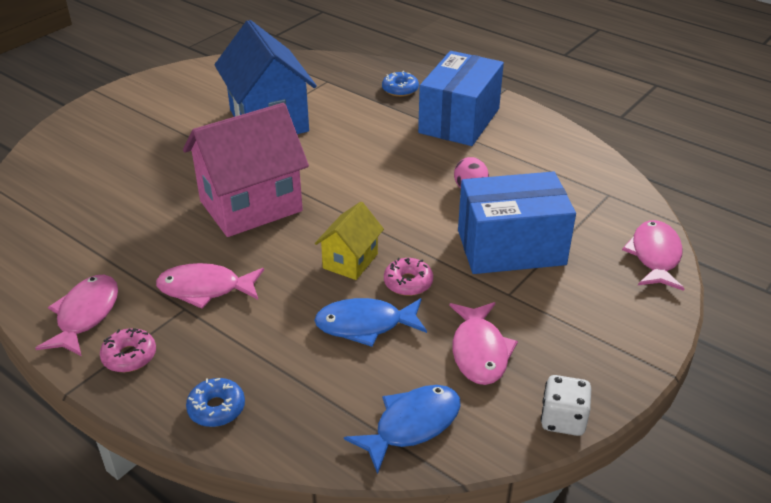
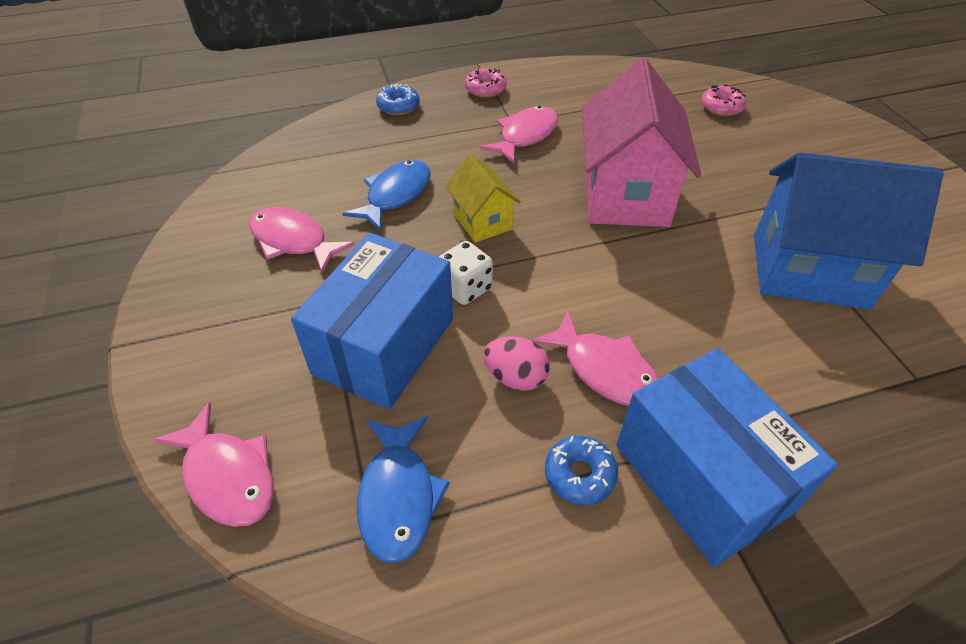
camera: 125 degrees right, 10 degrees up
pink fish [36,275,118,356] -> pink fish moved to [532,311,658,406]
blue fish [344,385,461,474] -> blue fish moved to [357,416,450,564]
blue donut [382,71,419,97] -> blue donut moved to [545,435,618,505]
pink donut [384,258,433,296] -> pink donut moved to [701,84,747,116]
white dice [541,375,591,436] -> white dice moved to [439,241,493,305]

